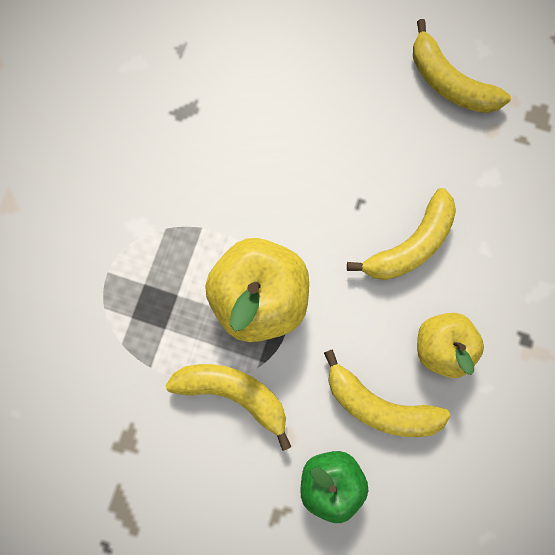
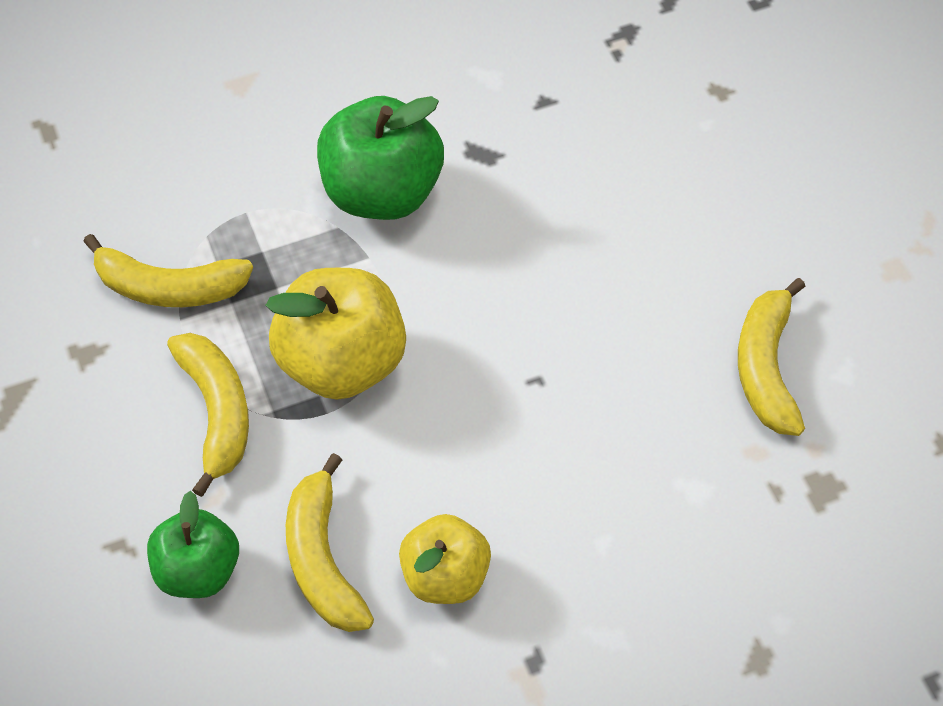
camera: 50 degrees right, 20 degrees down
yellow banana [347,188,456,280] -> yellow banana moved to [83,234,253,307]
none -> green apple [317,96,444,220]

